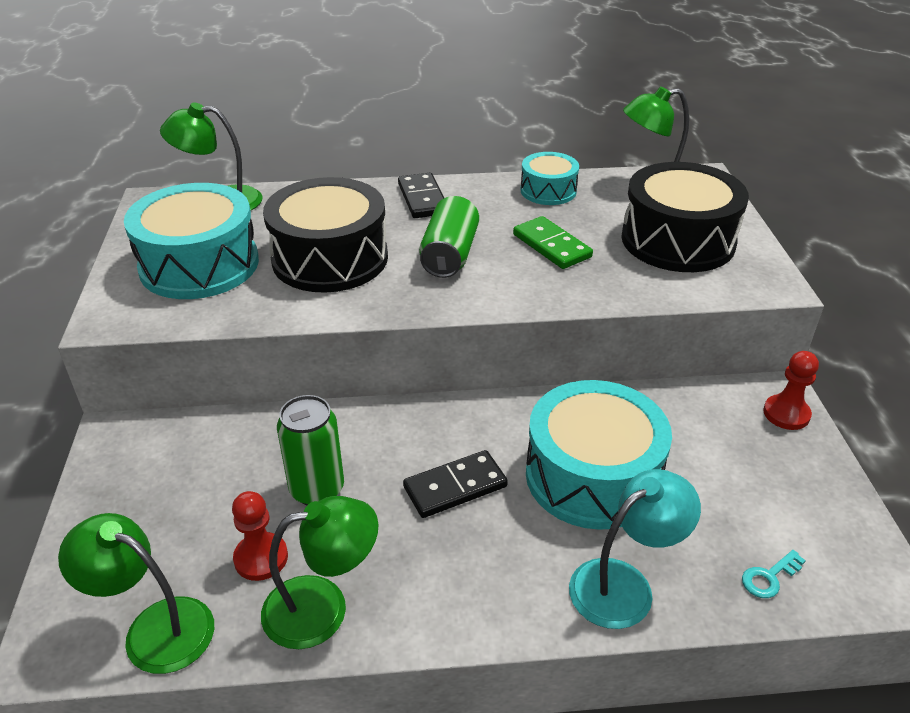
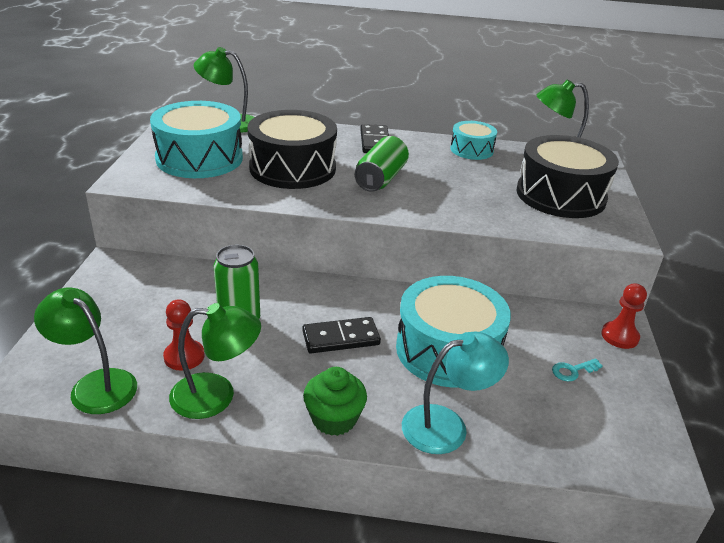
camera: 10 degrees right, 5 degrees down
green domino [513,216,593,269] -> none
turquoise key [742,550,806,598] -> turquoise key moved to [552,358,603,381]
none -> green cupcake [303,367,367,436]

